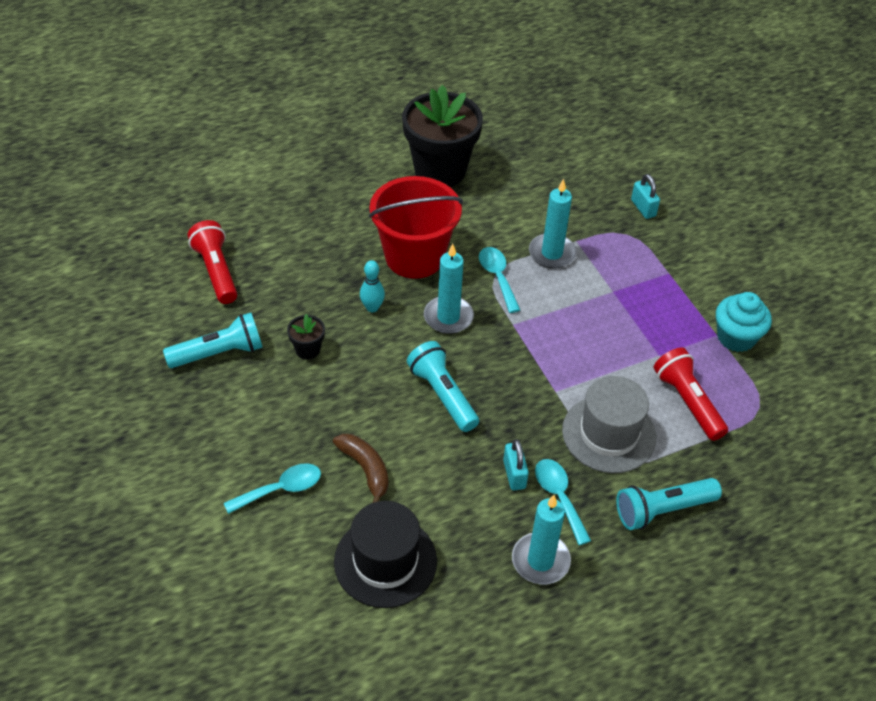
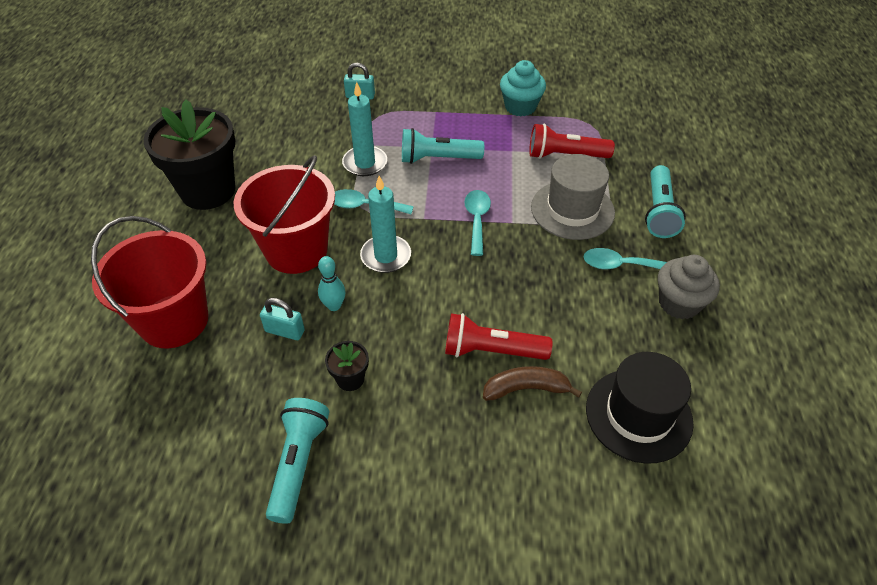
camera: 60 degrees left, 0 degrees up
red flashlight [188,220,237,304] -> red flashlight moved to [445,313,552,360]
turquoise spoon [224,463,321,514] -> turquoise spoon moved to [464,190,491,256]
turquoise flashlight [407,341,479,432] -> turquoise flashlight moved to [402,128,484,164]
turquoise padlock [503,439,529,490] -> turquoise padlock moved to [260,298,305,340]
turquoise candle [512,495,571,584] -> grey cupcake [658,255,720,319]
none -> red bucket [91,216,208,349]

